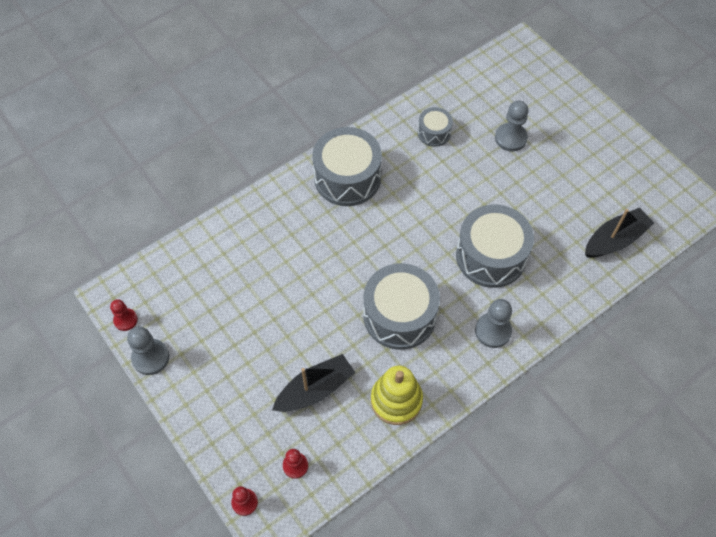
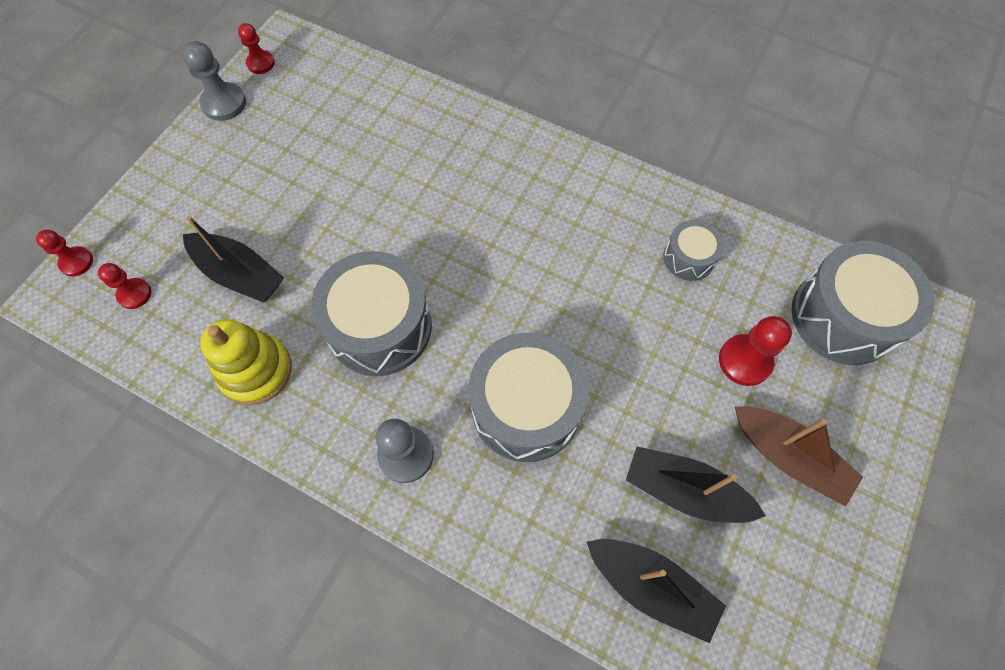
camera: 65 degrees right, 5 degrees up
grey drum [312,127,382,206] -> grey drum moved to [791,241,935,365]
grey pawn [495,101,529,152] -> red pawn [719,316,792,386]
none -> black boat [626,446,766,523]
none -> brown boat [735,406,863,506]

